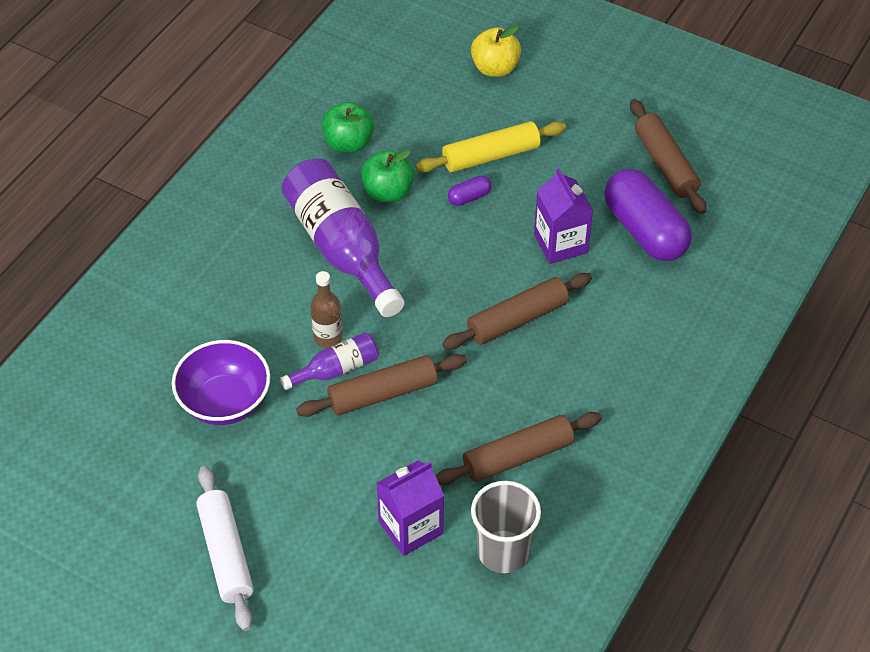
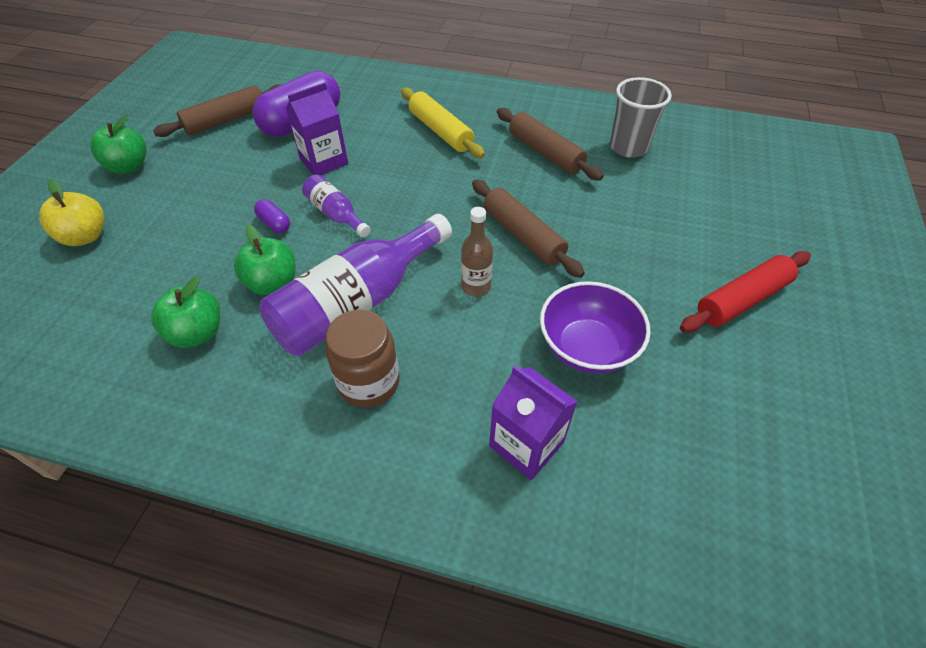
camera: 105 degrees left, 0 degrees up
white rolling pin [196,466,254,631] -> red rolling pin [680,251,811,333]
purple bottle [280,332,379,390] -> purple bottle moved to [302,175,371,237]
purple carton [377,460,444,556] -> purple carton moved to [489,366,578,480]
yellow rolling pin [415,121,566,172] -> yellow rolling pin moved to [401,87,485,158]
brown rolling pin [442,273,592,350] -> none
none -> green apple [90,115,147,174]
none -> brown jar [326,310,400,408]

